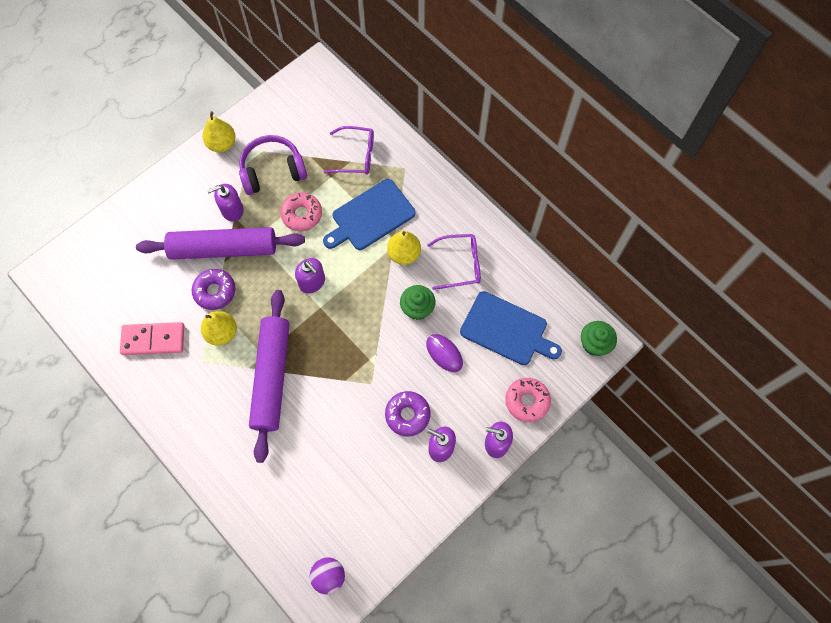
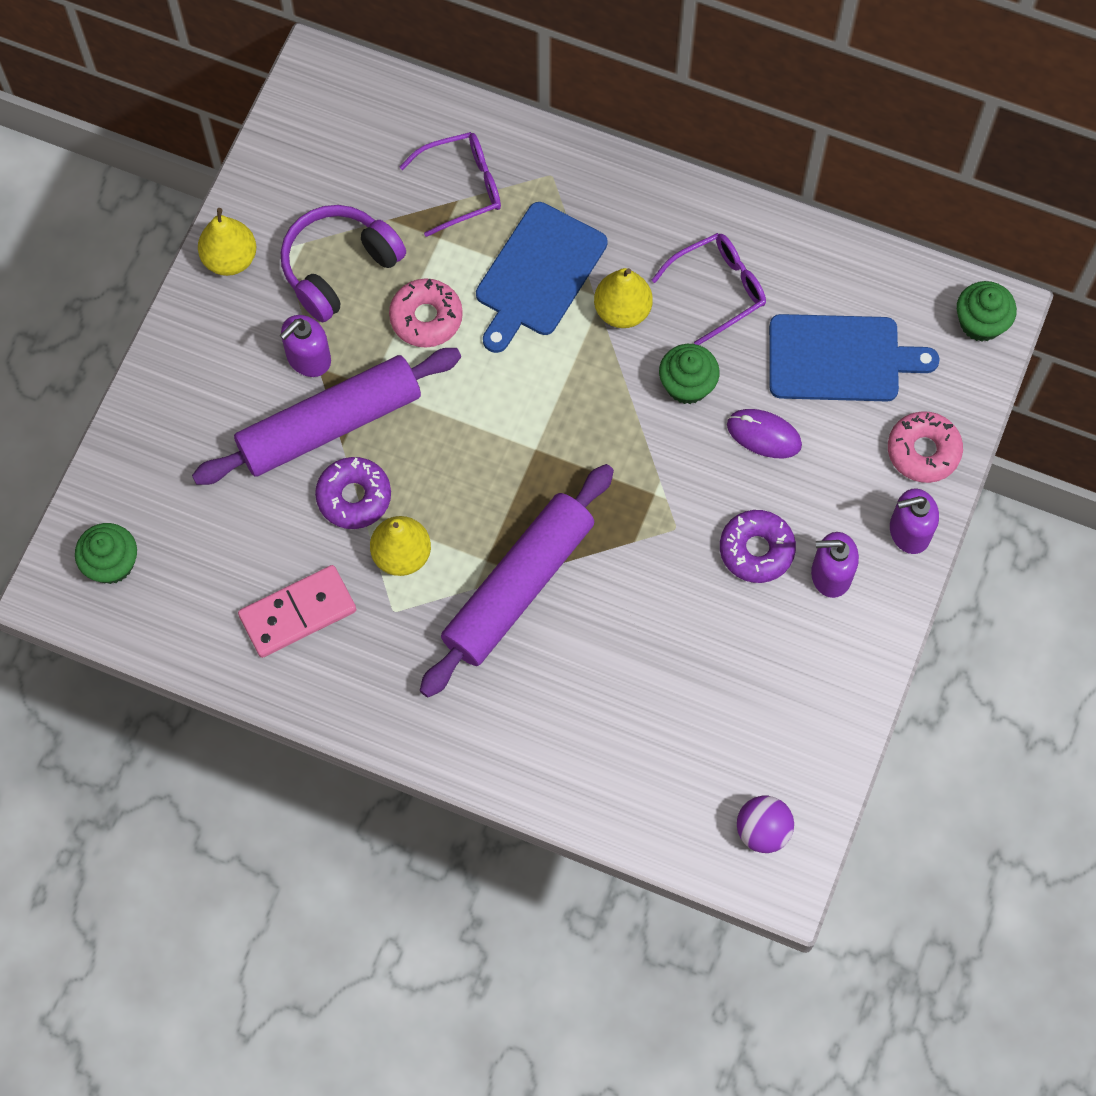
camera: 25 degrees left, 0 degrees up
purple rolling pin [249,290,290,463] -> purple rolling pin turned 60 degrees clockwise [420,464,614,698]
purple soap dispenser [295,258,325,294] -> none
none -> green cupcake [75,523,137,584]

